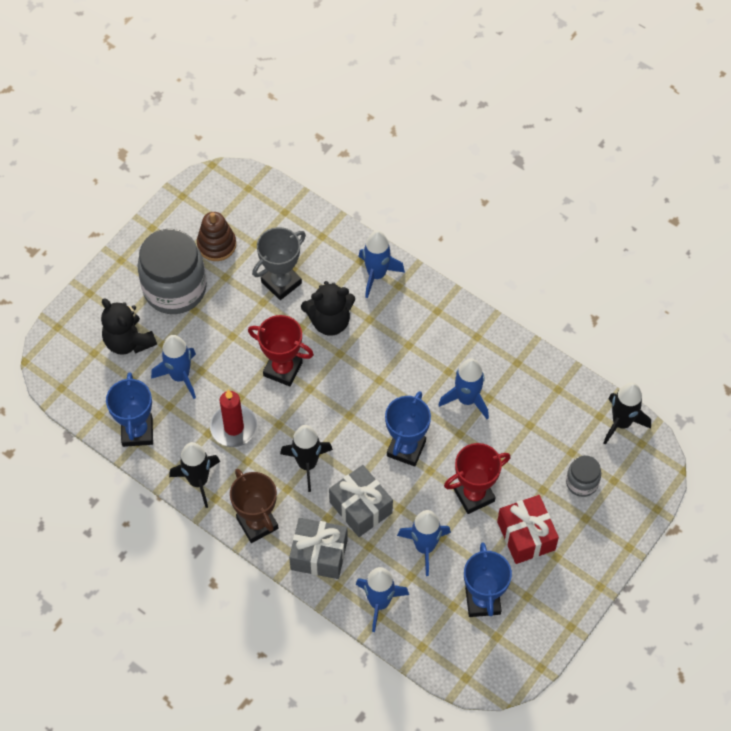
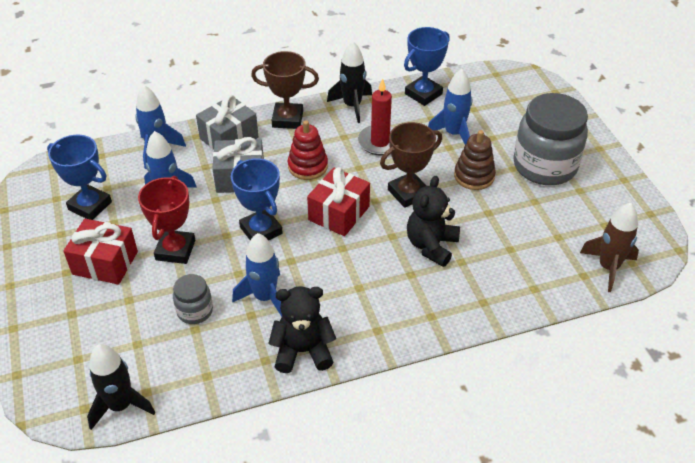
camera: 125 degrees right, 15 degrees down
black teddy bear [101,299,157,355] -> black teddy bear moved to [268,286,336,373]
blue trophy [106,372,153,447] -> blue trophy turned 75 degrees counterclockwise [404,27,450,106]
brown stacking toy [197,212,236,261] -> brown stacking toy moved to [454,130,496,190]
red trophy [248,315,314,386] -> brown trophy [380,122,442,208]
grey trophy [252,227,306,300] -> none
black rocket [280,425,333,492] -> red stacking toy [288,120,328,180]
blue rocket [358,231,405,298] -> none
grey jar [566,455,601,497] -> grey jar moved to [173,274,213,324]
none -> red gift [307,167,370,236]
none -> brown rocket [580,203,639,292]

